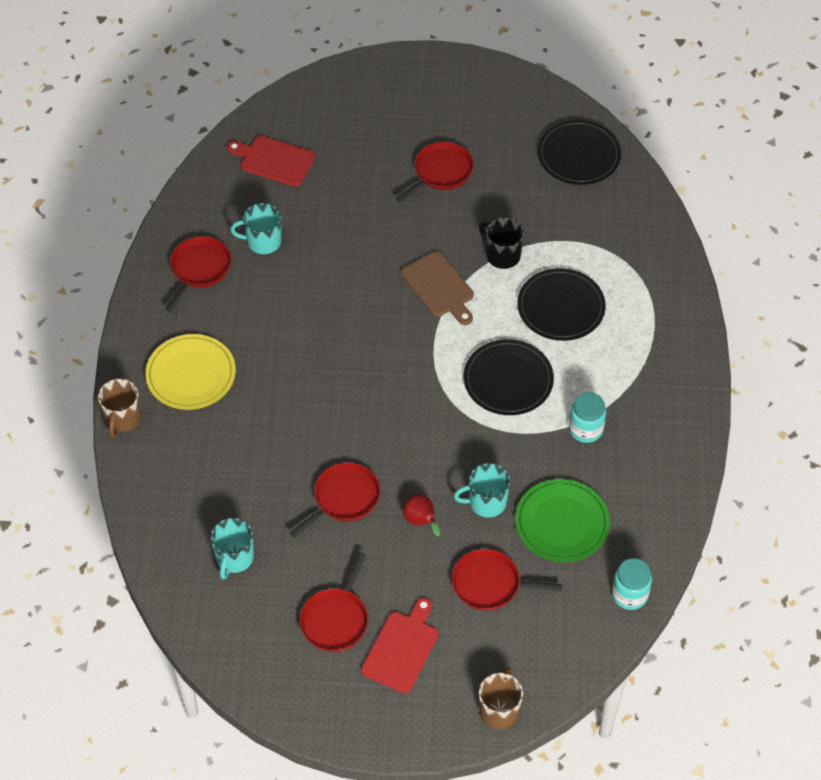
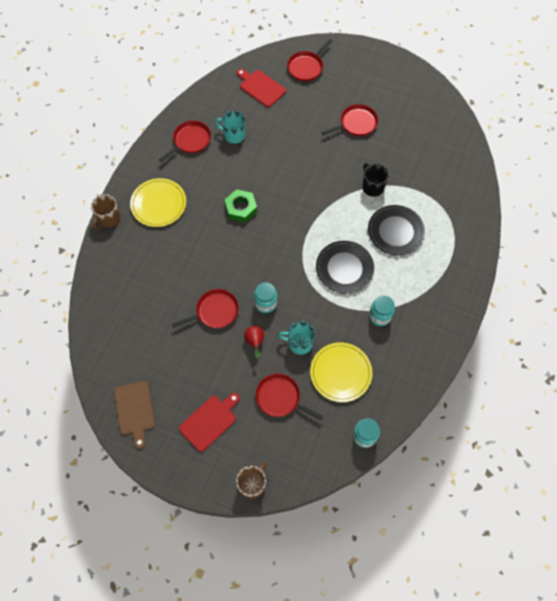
camera: 20 degrees right, 10 degrees up
turquoise mug [211,518,254,580] -> none
red pan [299,552,368,652] -> red pan moved to [287,39,332,81]
brown cutting board [401,251,474,325] -> brown cutting board moved to [114,381,155,449]
green plate [515,479,610,562] -> yellow plate [310,342,372,402]
black plate [538,120,621,185] -> none
none -> green nut [225,189,257,223]
none -> turquoise jar [254,282,277,313]

